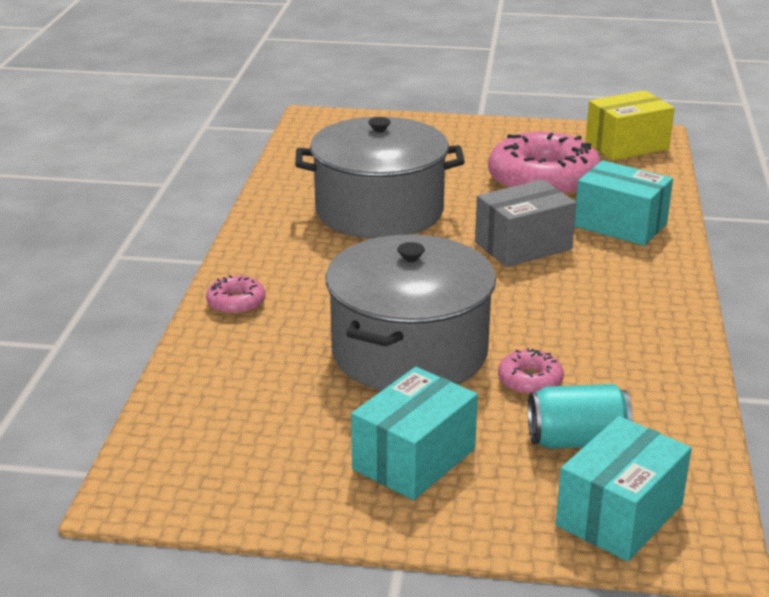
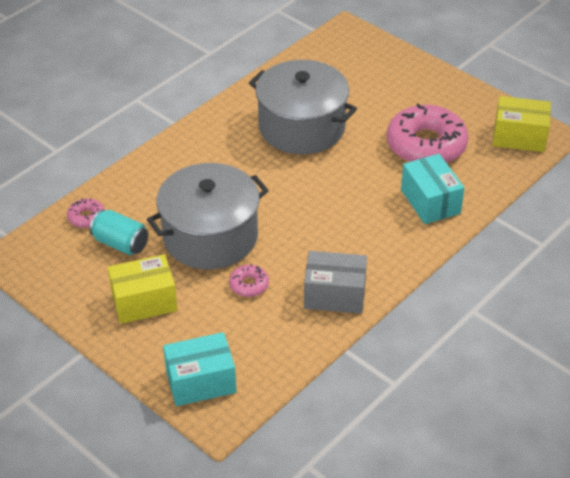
camera: 35 degrees right, 15 degrees up
pink donut [206,275,266,315] -> pink donut moved to [67,198,105,228]
turquoise box [351,367,478,500] -> yellow box [108,254,178,324]
grey box [475,180,577,267] -> grey box moved to [304,251,367,314]
turquoise can [528,384,633,449] -> turquoise can moved to [89,210,148,255]

